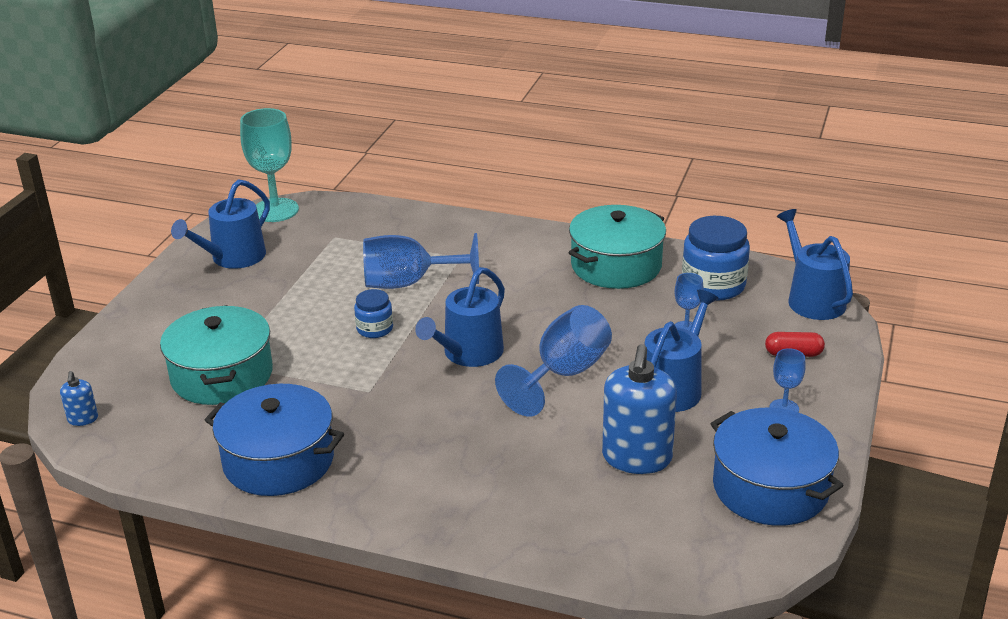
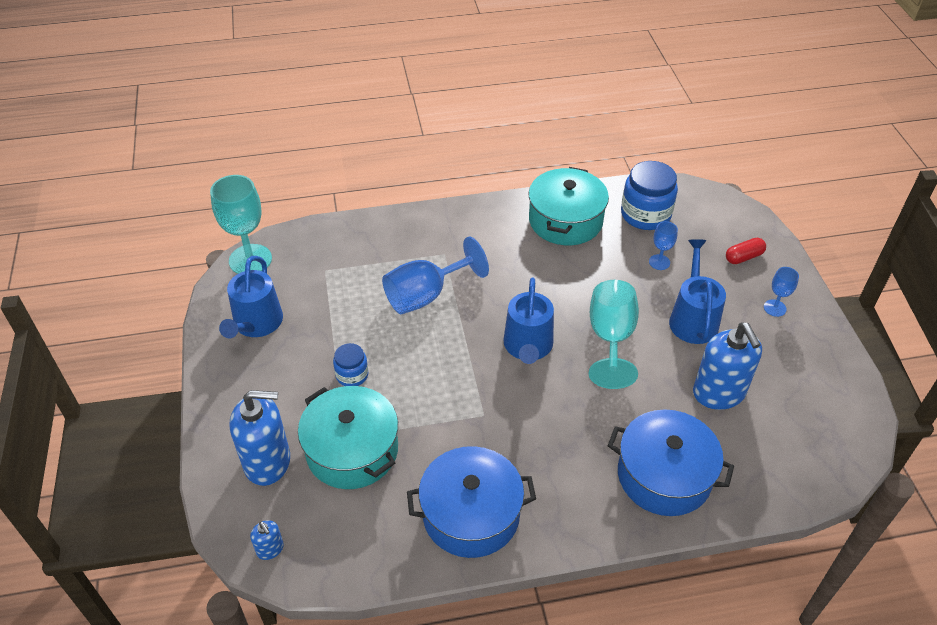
camera: 30 degrees left, 15 degrees up
blue jar [354,289,393,338] -> blue jar moved to [333,343,369,386]
blue goblet [495,305,612,417] -> turquoise goblet [589,280,639,389]
blue pot [710,408,844,526] -> blue pot moved to [608,409,734,516]
blue watering can [777,209,853,320] -> none
none -> blue soap dispenser [230,390,290,486]

